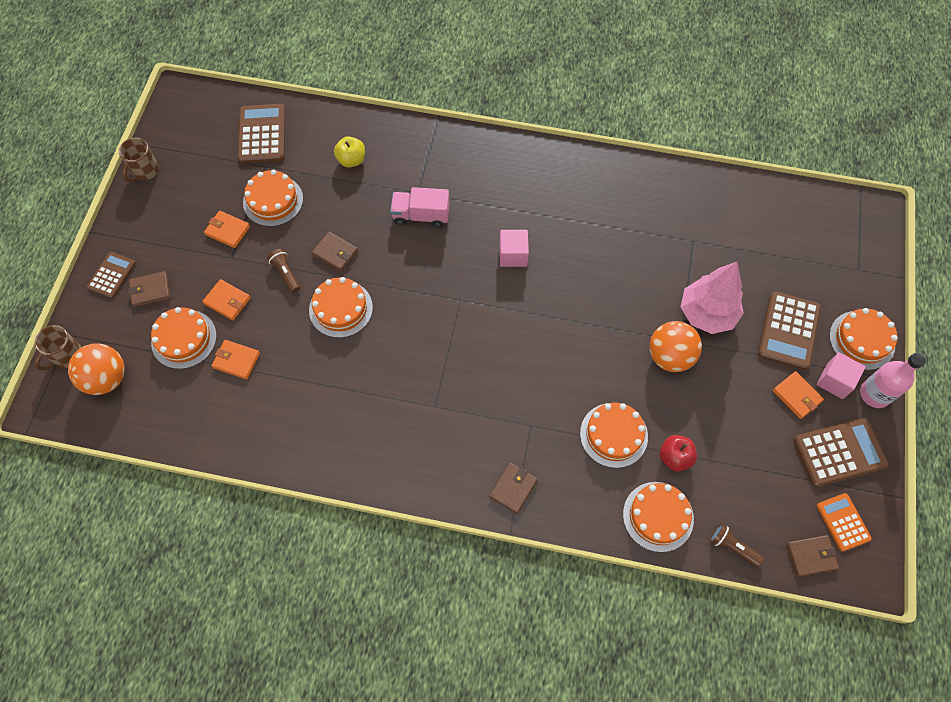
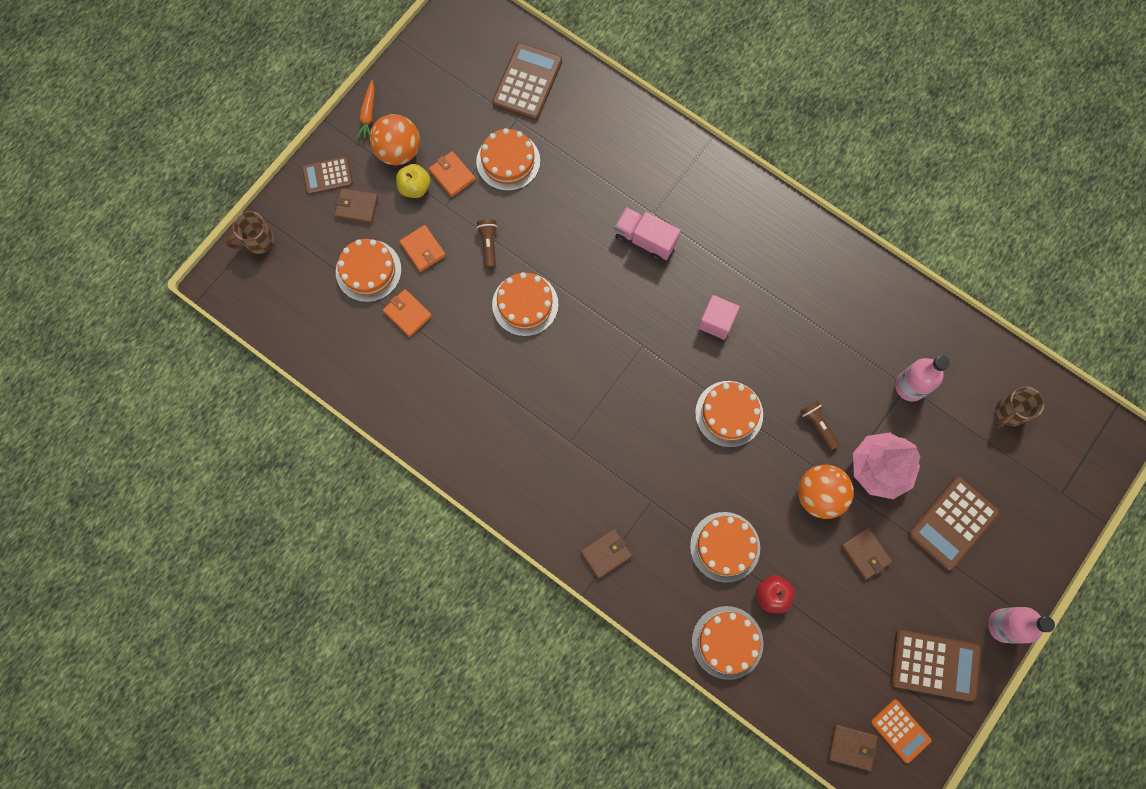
camera: 25 degrees right, 10 degrees up
orange ball [68,343,125,395] -> orange ball moved to [369,114,420,165]
brown calculator [87,252,136,298] -> brown calculator turned 150 degrees counterclockwise [302,157,353,194]
brown mug [119,138,159,182] -> brown mug moved to [996,387,1044,428]
brown wallet [312,232,358,271] -> brown wallet moved to [841,528,892,580]
yellow apple [334,136,365,168] -> yellow apple moved to [396,164,430,198]
brown flashlight [710,524,764,567] -> brown flashlight moved to [800,401,839,450]
orange wallet [773,371,824,419] -> none
pink cube [817,352,866,399] -> none
orange calculator [817,493,872,552] -> orange calculator turned 135 degrees clockwise [871,700,932,763]
orange cake [829,308,898,370] -> orange cake moved to [695,381,763,447]
none -> orange carrot [356,80,374,141]
none -> pink bottle [895,355,950,401]

